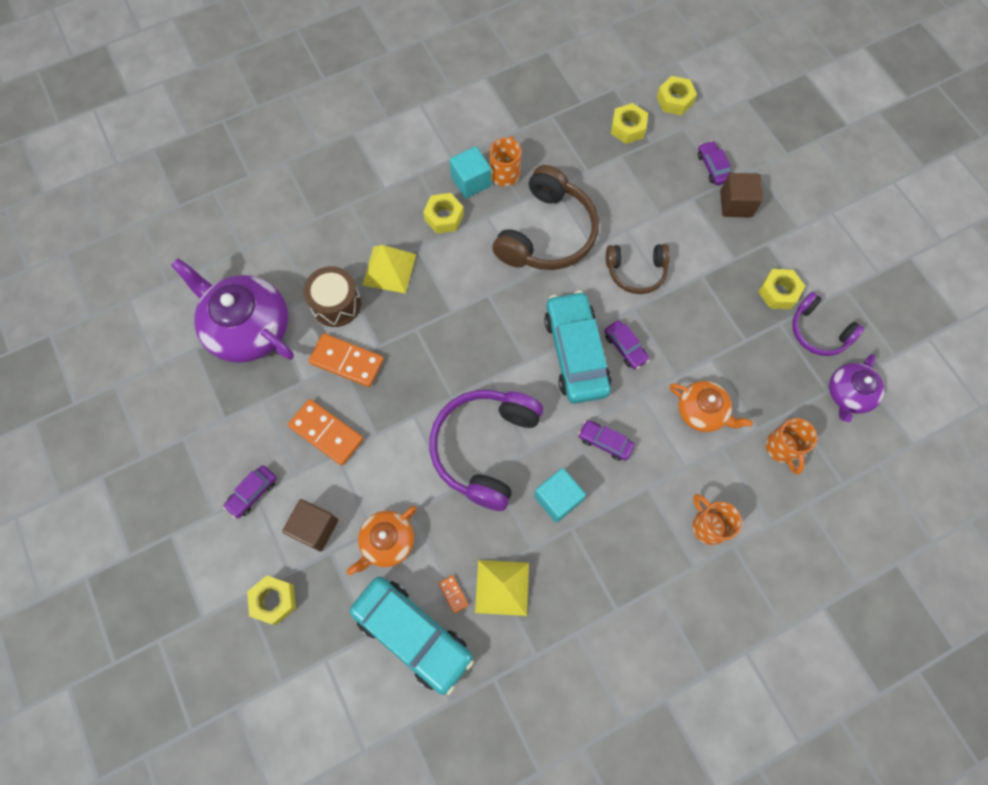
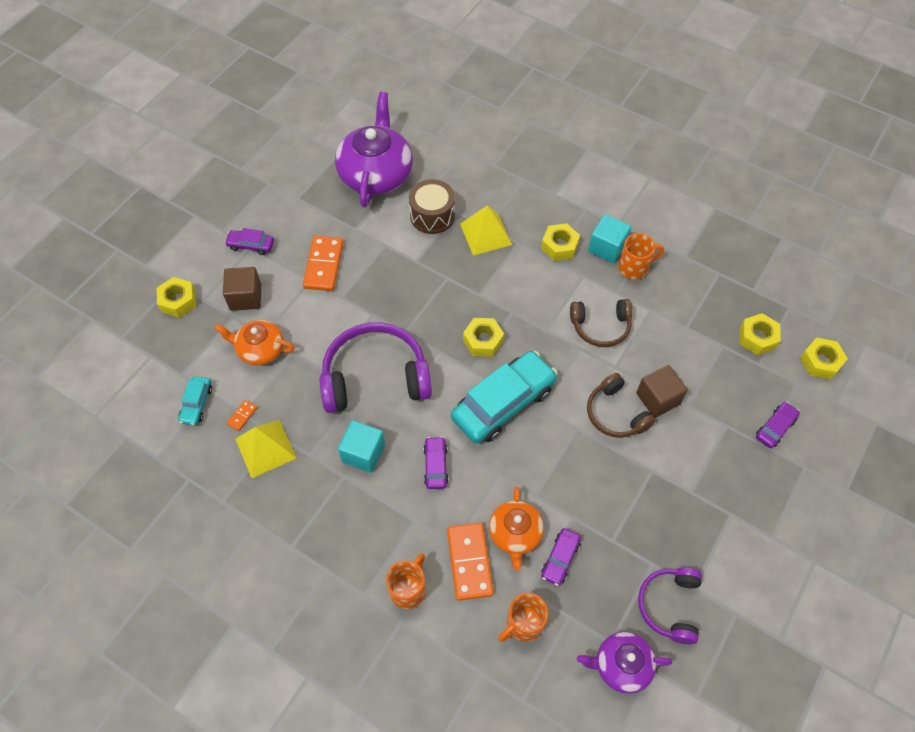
camera: 60 degrees right, 10 degrees down
orange domino [308,333,384,387] -> orange domino moved to [447,523,494,601]
turquoise car [350,577,474,695] -> turquoise car [178,376,212,426], size x0.46
brown headphones [492,165,599,270] -> brown headphones [570,299,633,347], size x0.58
purple car [604,320,649,369] -> purple car moved to [541,528,581,586]
brown cube [720,173,763,217] -> brown cube moved to [636,365,688,418]
yellow nut [758,269,805,309] -> yellow nut moved to [463,318,504,357]

